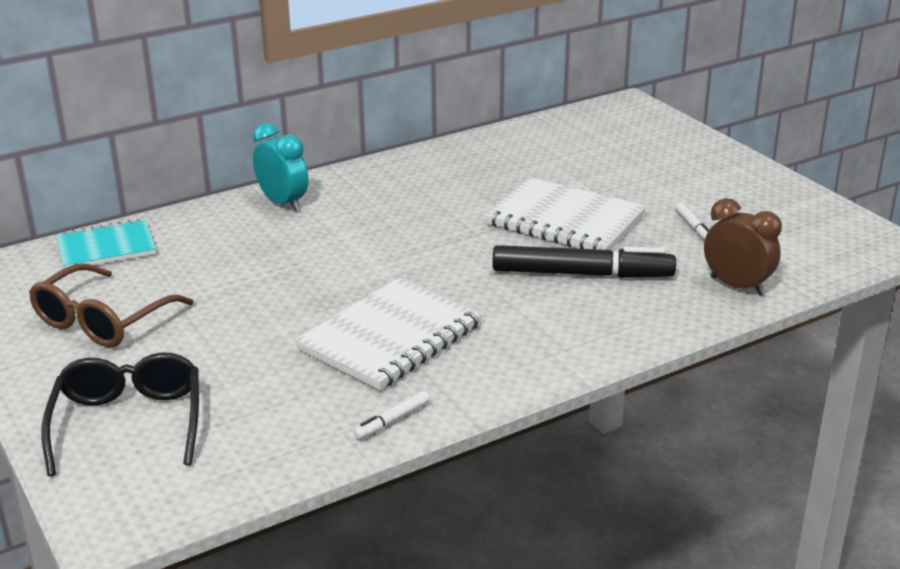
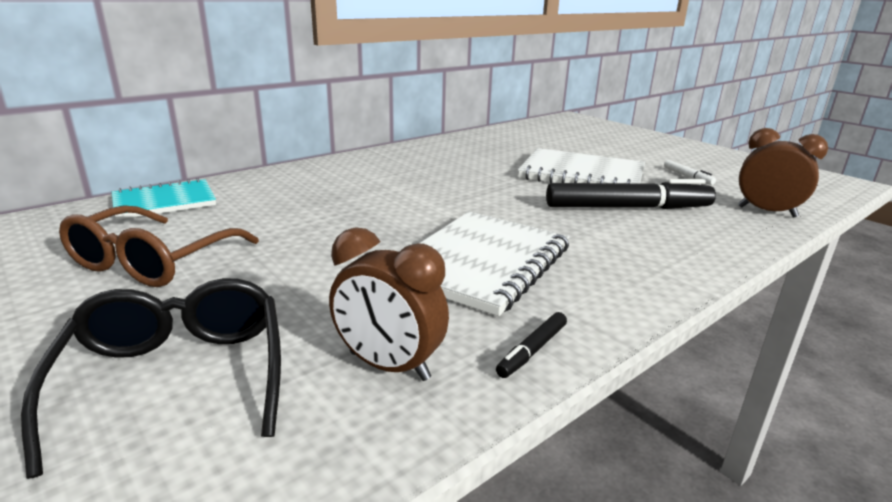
camera: 10 degrees left, 5 degrees down
turquoise clock [253,123,308,212] -> none
white marker [354,391,430,439] -> black marker [496,312,567,378]
none -> brown clock [329,227,449,381]

